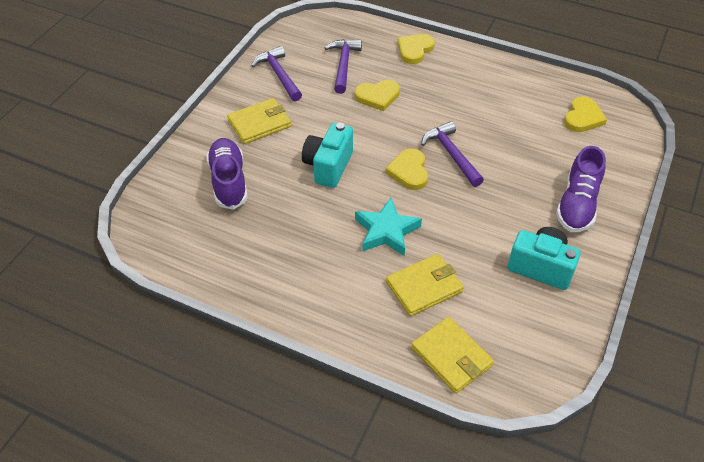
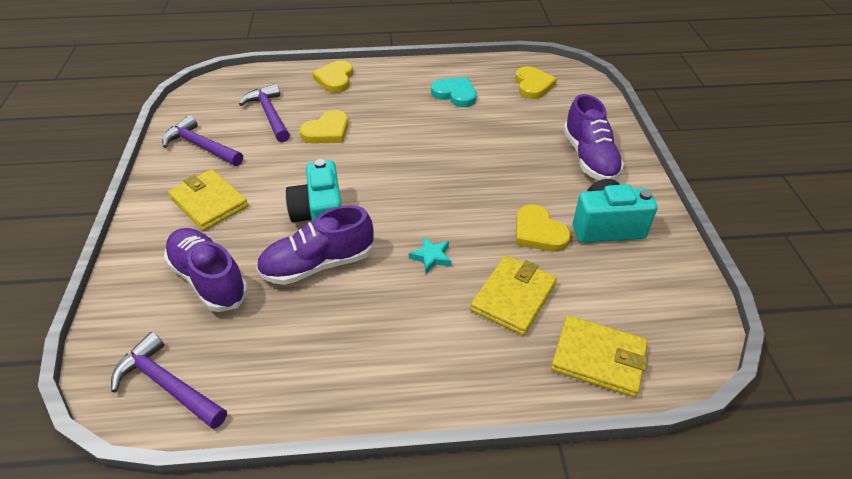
camera: 30 degrees left, 5 degrees down
yellow wallet [227,98,291,144] -> yellow wallet turned 75 degrees counterclockwise [168,169,248,231]
turquoise star [355,198,422,256] -> turquoise star [409,237,452,274], size x0.53
yellow heart [386,149,428,190] -> yellow heart moved to [516,204,571,252]
purple hammer [421,121,484,187] -> purple hammer moved to [111,332,227,429]
none -> purple shoe [256,205,374,285]
none -> turquoise heart [431,77,477,107]

